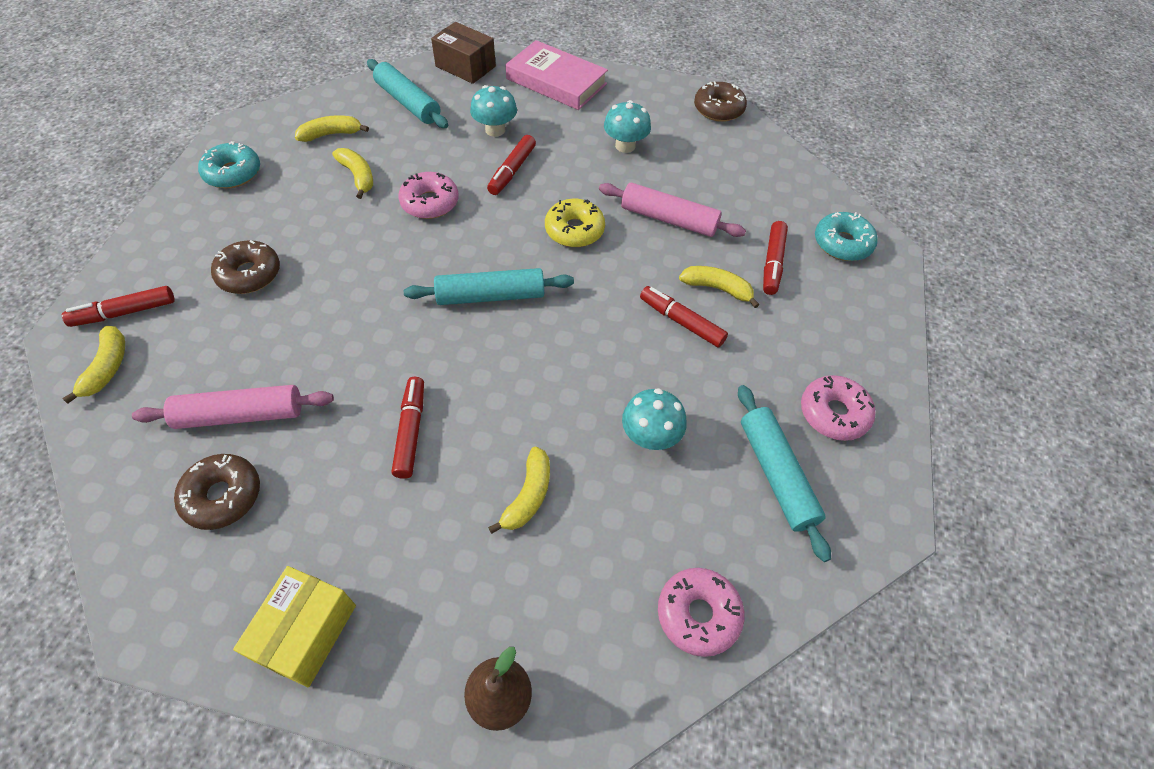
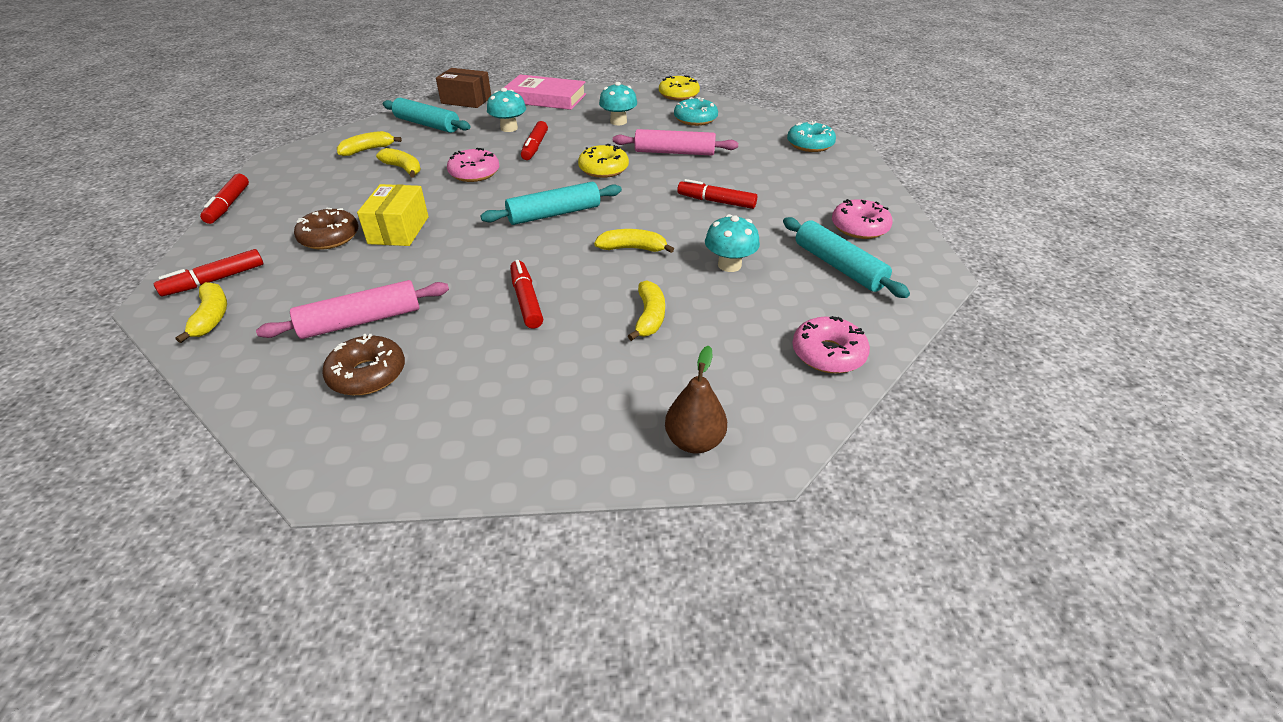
camera: 15 degrees left, 15 degrees down
turquoise donut [198,141,260,188] -> turquoise donut moved to [674,97,718,126]
yellow box [233,566,356,687] -> yellow box moved to [357,184,429,246]
yellow banana [679,266,759,308] -> yellow banana moved to [594,229,674,253]
brown donut [694,81,747,122] -> yellow donut [659,75,700,101]
red marker [763,221,788,295] -> red marker moved to [200,174,249,224]

